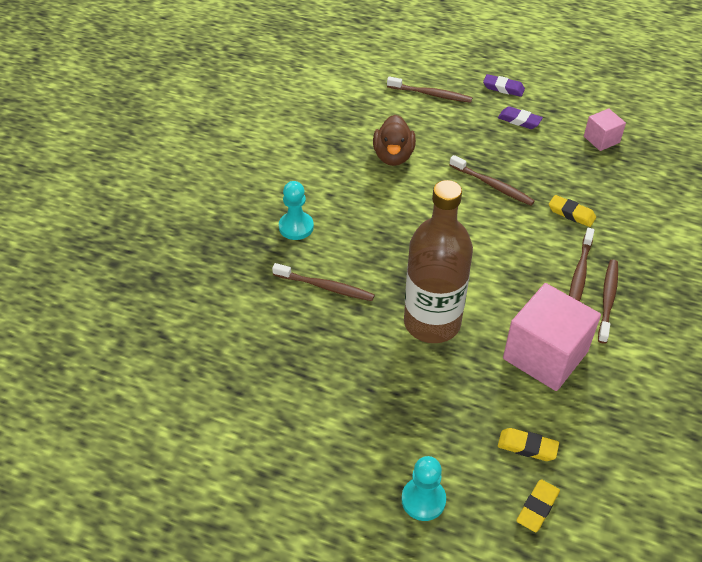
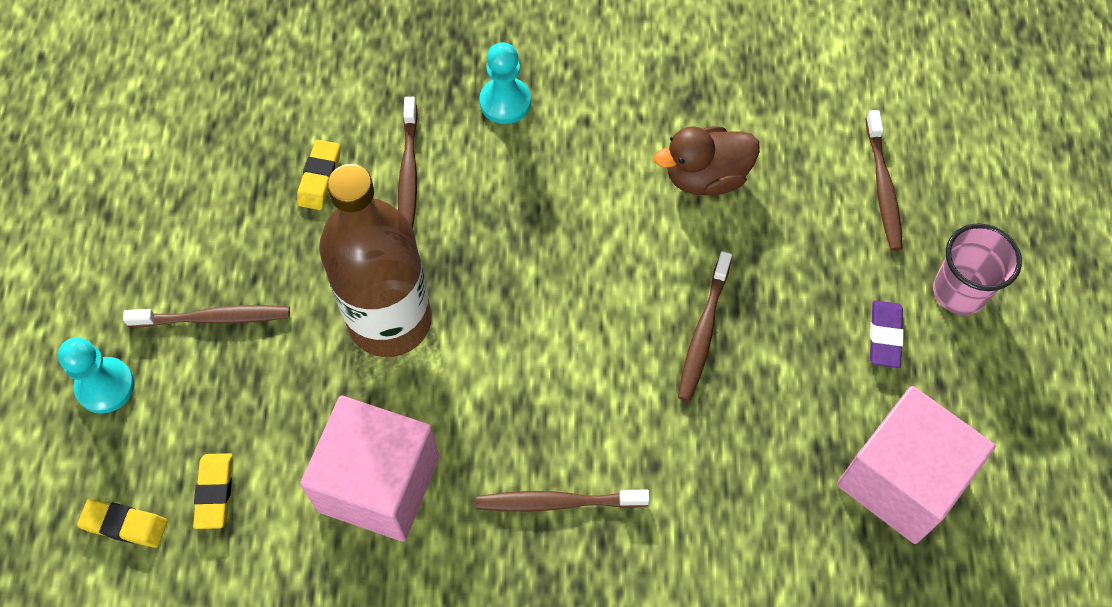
camera: 70 degrees right, 15 degrees up
purple eraser [483,74,525,97] -> pink cup [933,223,1022,315]
yellow eraser [549,195,596,227] -> yellow eraser moved to [297,140,340,210]
pink cube [584,108,626,151] -> pink cube [837,386,995,544], size x1.95
brown toothbrush [598,260,618,344] -> brown toothbrush moved to [123,305,290,327]

